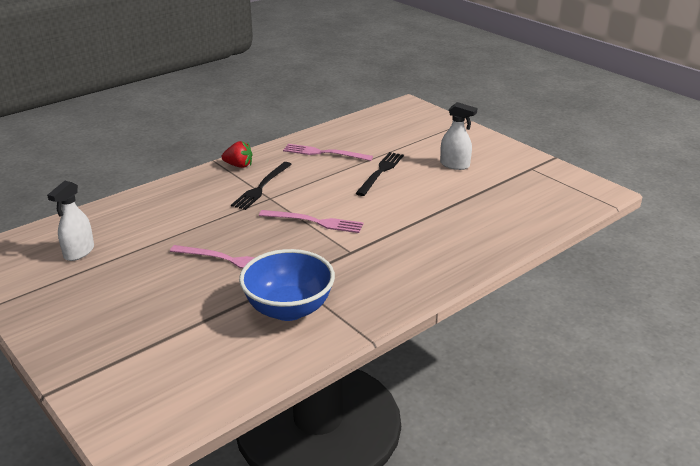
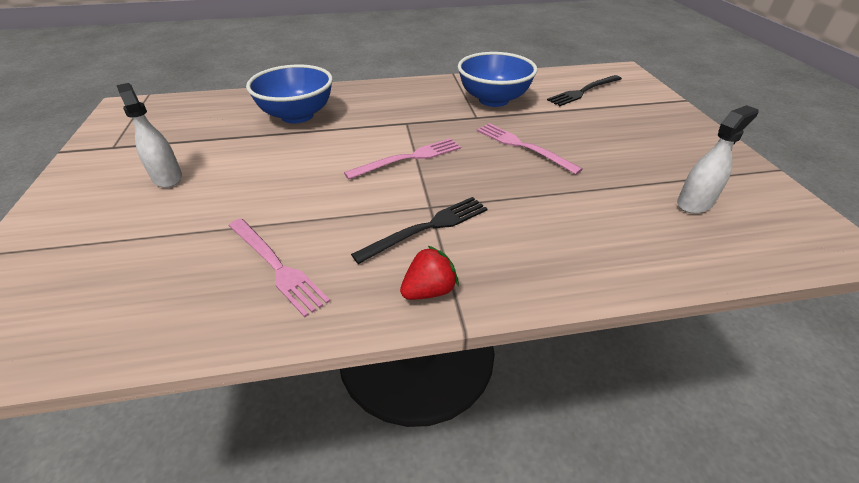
camera: 150 degrees left, 10 degrees up
red strawberry [222,141,252,168] -> red strawberry turned 105 degrees clockwise [400,245,459,300]
pink fork [259,210,363,233] -> pink fork turned 105 degrees clockwise [344,138,461,179]
black fork [356,152,404,196] -> black fork moved to [547,75,622,106]
none -> blue bowl [246,65,333,123]

